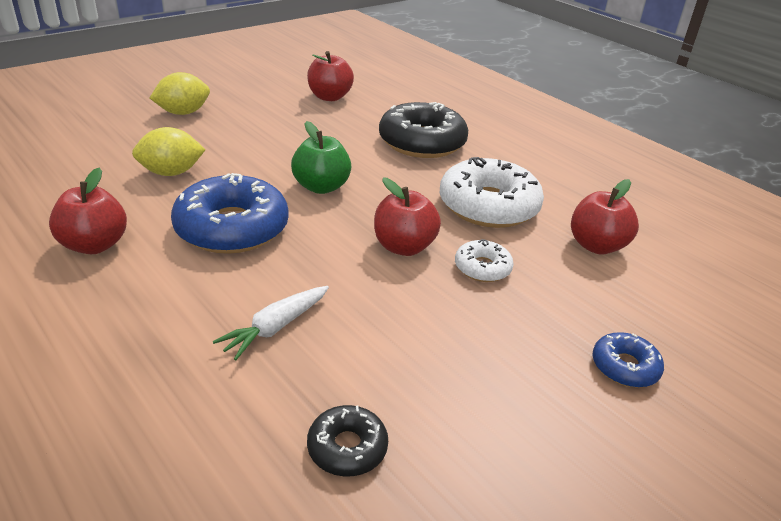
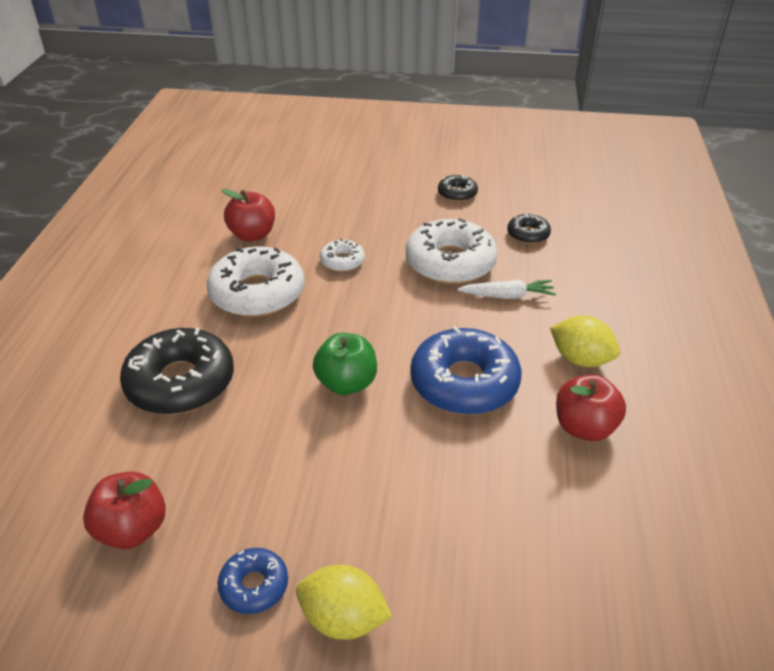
camera: 130 degrees left, 5 degrees up
yellow lemon [132,127,206,176] -> yellow lemon moved to [550,316,620,367]
red apple [374,177,441,256] -> none
blue donut [593,332,664,388] -> blue donut moved to [218,548,288,614]
none -> white donut [406,218,498,284]
none -> black donut [438,175,478,202]

